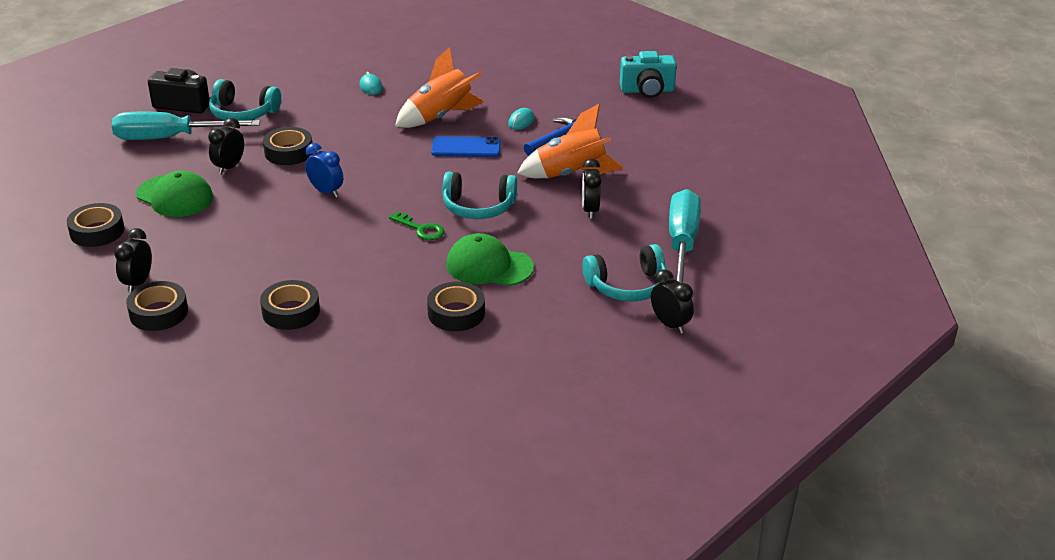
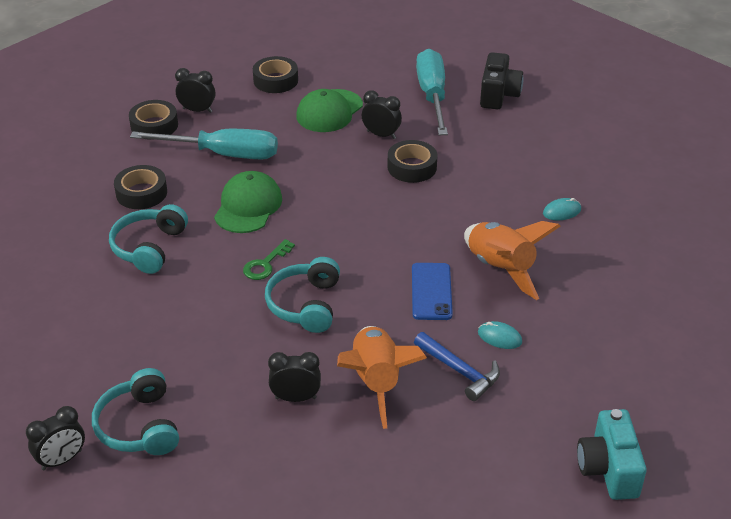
camera: 90 degrees right, 5 degrees up
turquoise headphones [209,79,281,121] -> turquoise headphones moved to [109,204,188,274]
blue clock [305,143,343,198] -> none
black tape [427,282,485,331] -> none
green cap [446,233,534,286] -> green cap moved to [214,171,282,233]
turquoise screwdriver [669,189,701,283] -> turquoise screwdriver moved to [130,129,278,159]

